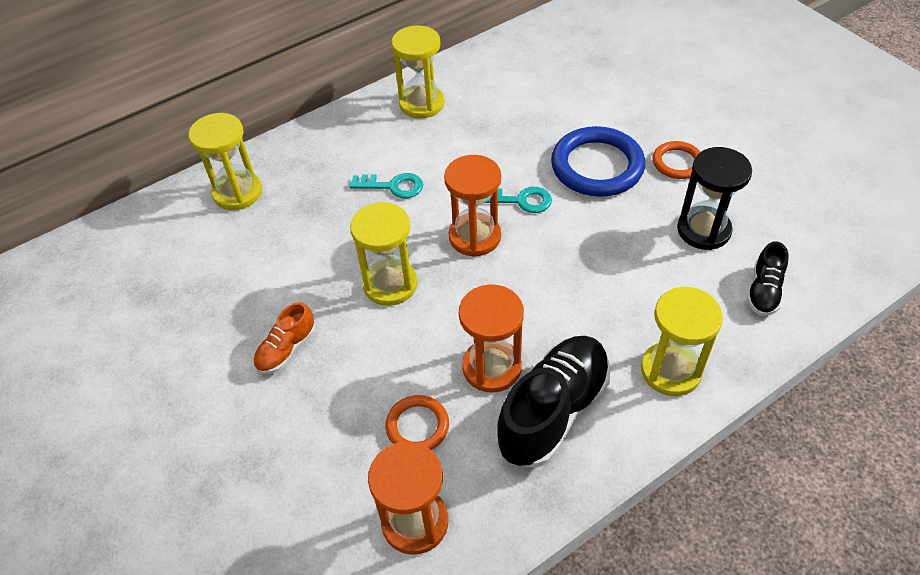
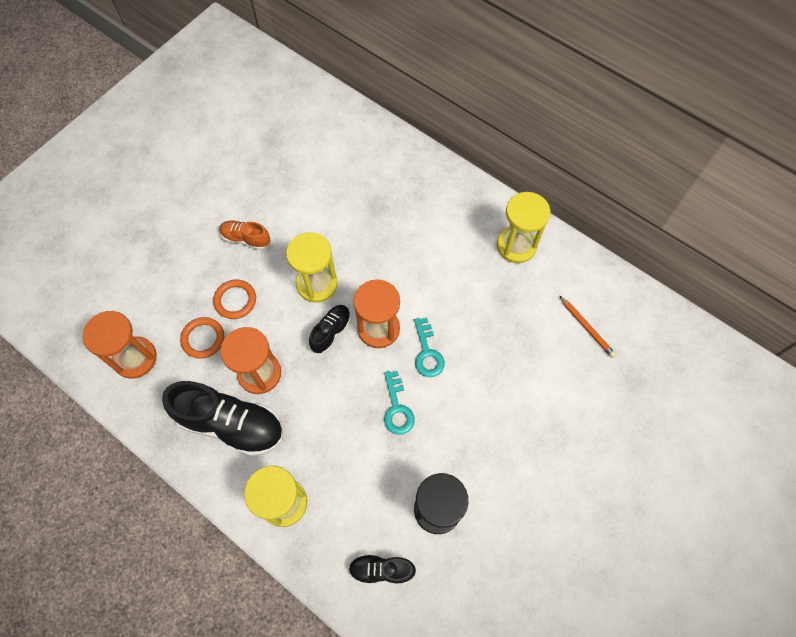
camera: 70 degrees right, 15 degrees up
yellow hourglass [188,113,262,210] -> none
turquoise key [349,173,423,198] -> turquoise key moved to [384,371,415,435]
blue ring [551,126,645,197] -> none
orange ring [653,141,701,179] -> orange ring moved to [213,280,256,319]
none -> black shoe [309,305,351,353]
none -> orange pencil [559,295,616,358]

